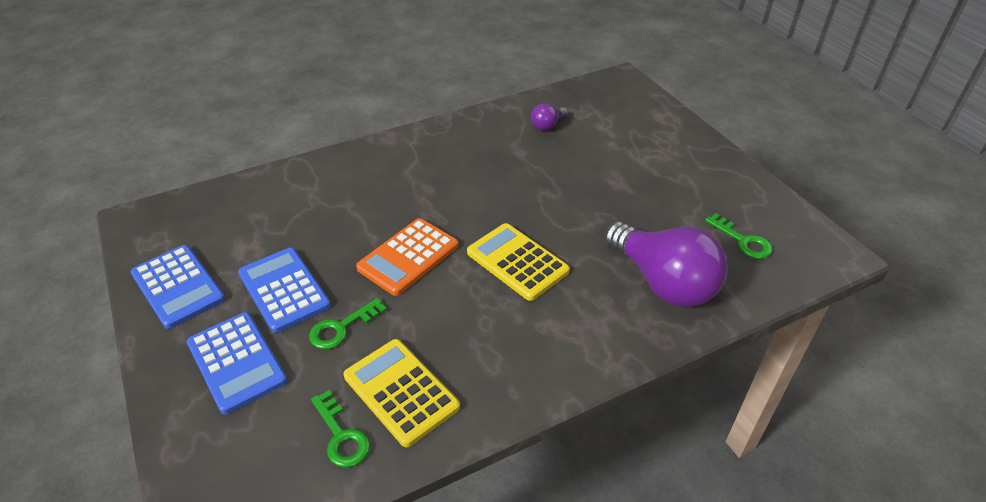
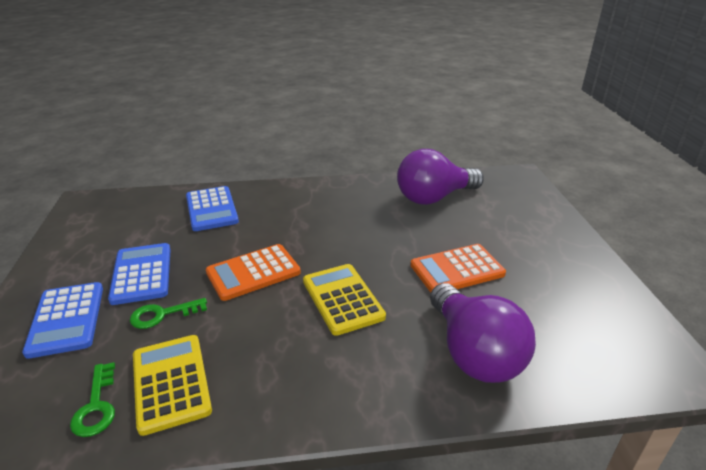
camera: 20 degrees right, 10 degrees down
blue calculator [131,245,225,329] -> blue calculator moved to [186,186,239,231]
purple light bulb [531,104,568,131] -> purple light bulb [397,149,484,205], size x2.28
green key [705,213,772,259] -> none
none -> orange calculator [411,244,506,293]

